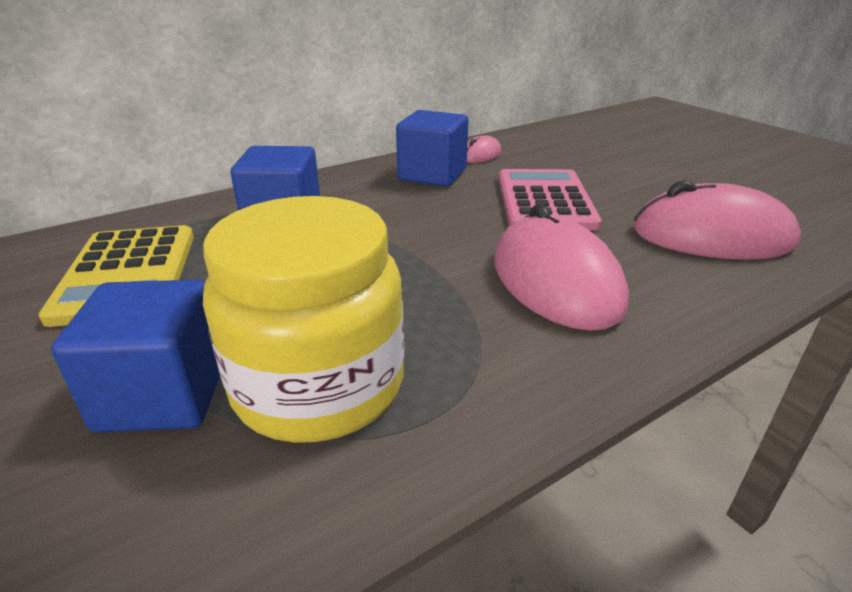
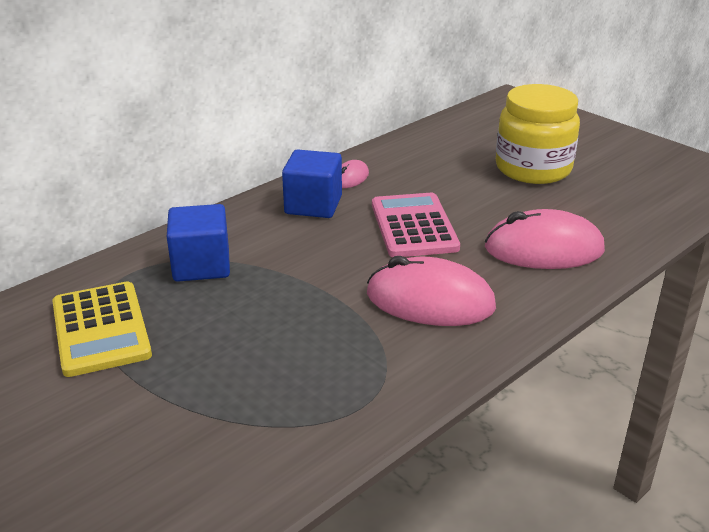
camera: 10 degrees left, 0 degrees up
blue cube [51,280,220,432] -> none
yellow jar [203,196,404,443] -> yellow jar moved to [496,84,580,184]
pink mouse [494,204,629,331] -> pink mouse turned 45 degrees counterclockwise [367,256,496,326]

